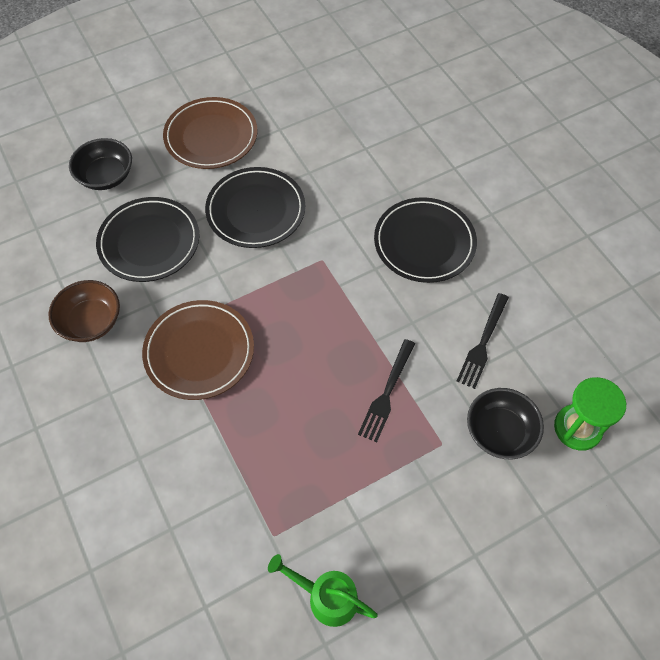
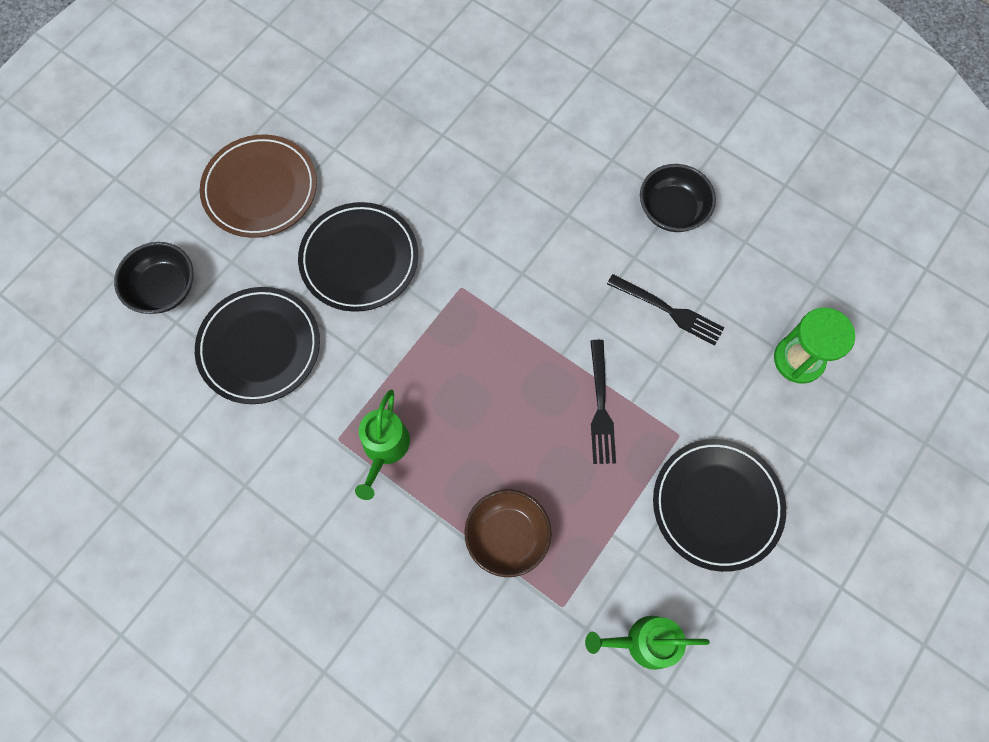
camera: 25 degrees left, 10 degrees up
brown bowl [49,280,120,342] -> brown bowl moved to [464,489,552,577]
brown plate [142,300,254,400] -> green watering can [355,390,410,500]
black plate [374,197,477,283] -> black plate moved to [653,439,786,572]
black fork [457,293,509,389] -> black fork turned 60 degrees counterclockwise [607,274,724,346]
black bowl [467,388,544,459] -> black bowl moved to [640,164,716,232]

